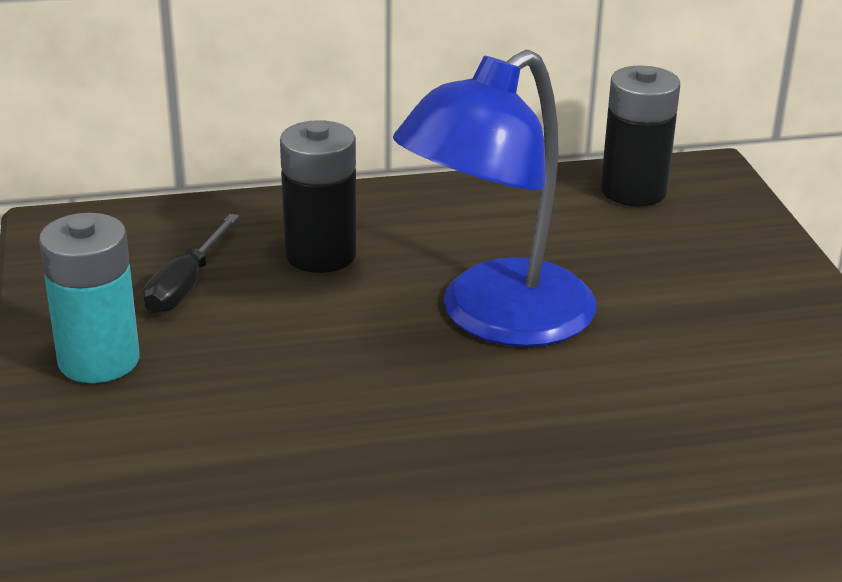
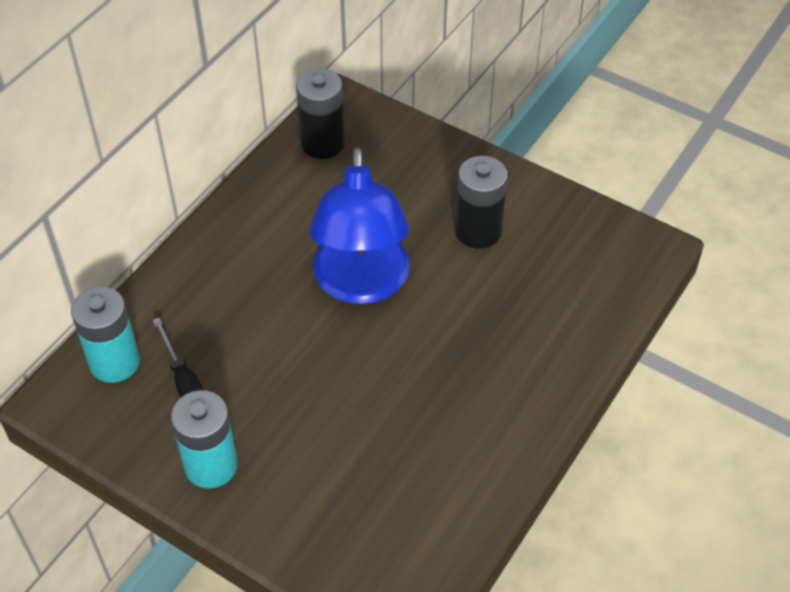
camera: 45 degrees left, 20 degrees up
black battery [280,120,357,273] -> black battery moved to [455,156,508,249]
none -> turquoise battery [71,286,140,383]

